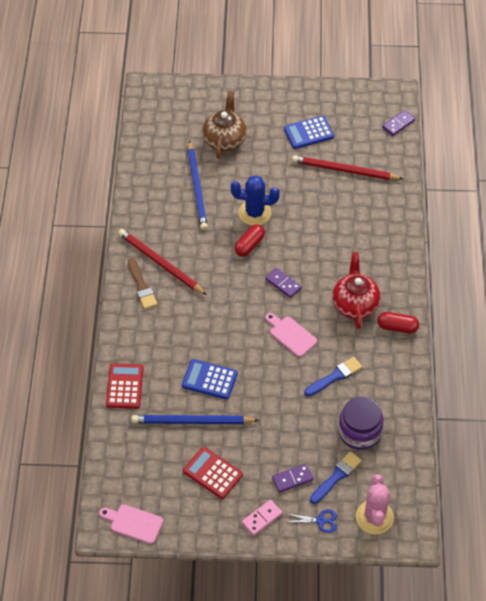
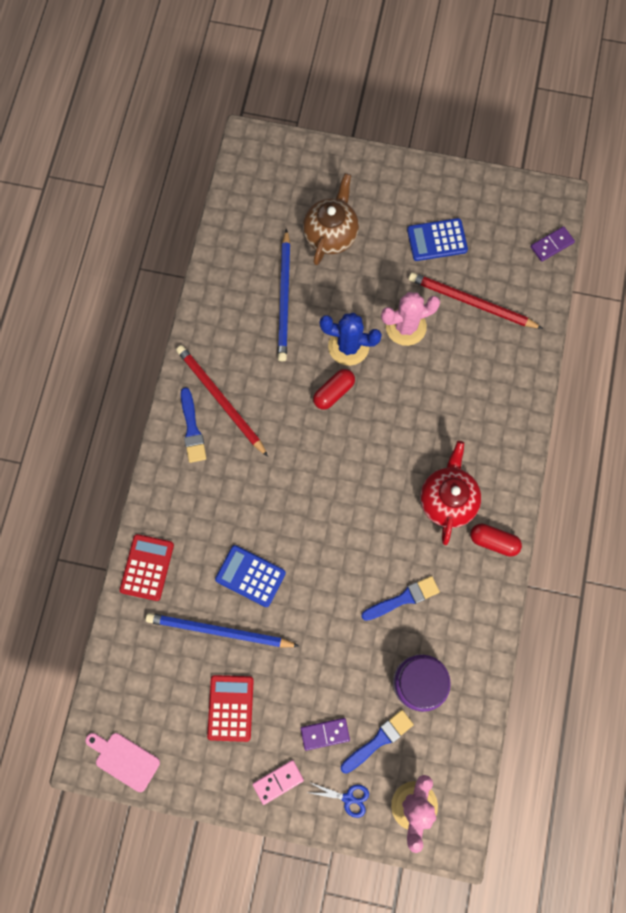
camera: 10 degrees right, 20 degrees up
brown brush [128,258,158,309] -> blue brush [181,387,206,463]
red calculator [183,447,243,499] -> red calculator turned 45 degrees clockwise [207,675,254,742]
purple domino [265,268,302,298] -> none
pink cutting board [265,313,317,357] -> none
none -> pink cactus [381,292,440,346]

